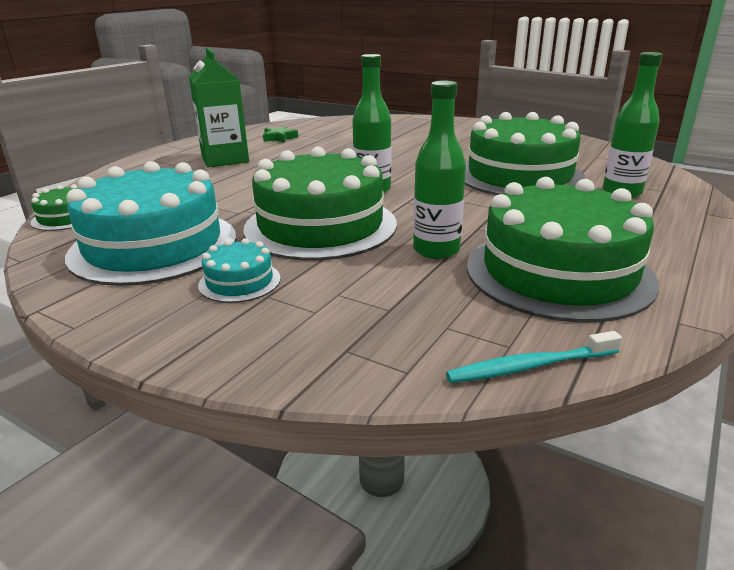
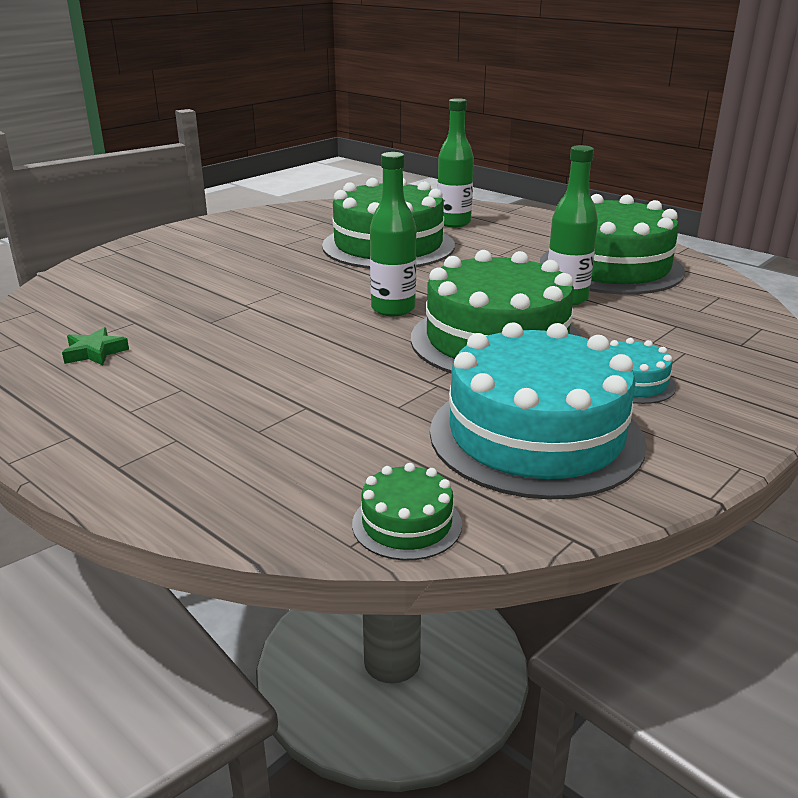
camera: 80 degrees left, 0 degrees up
green carton [189,48,249,168] -> none
turquoise toothbrush [446,331,622,383] -> none

